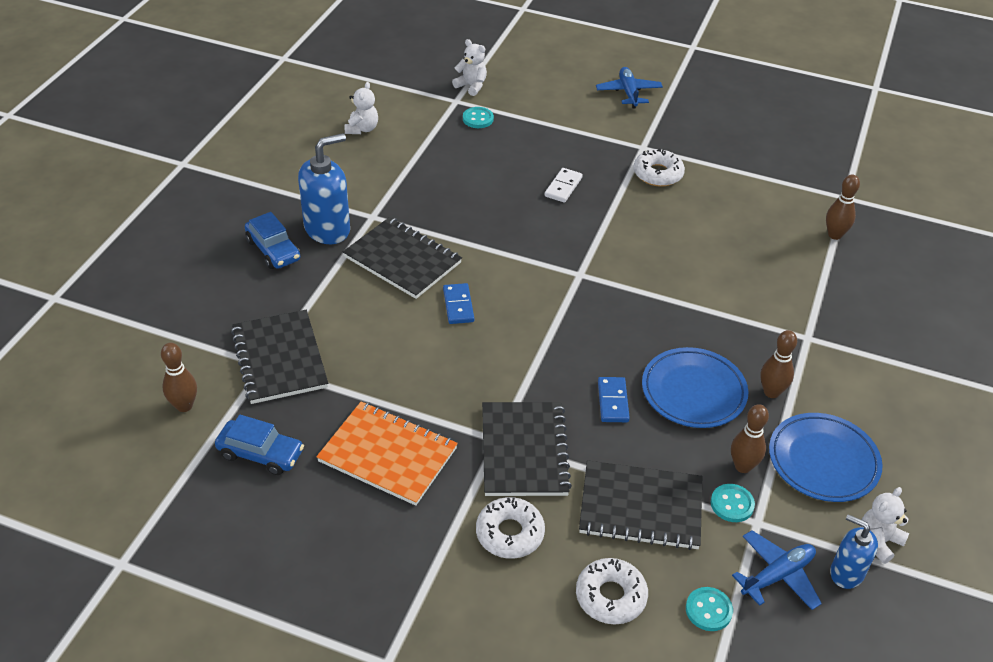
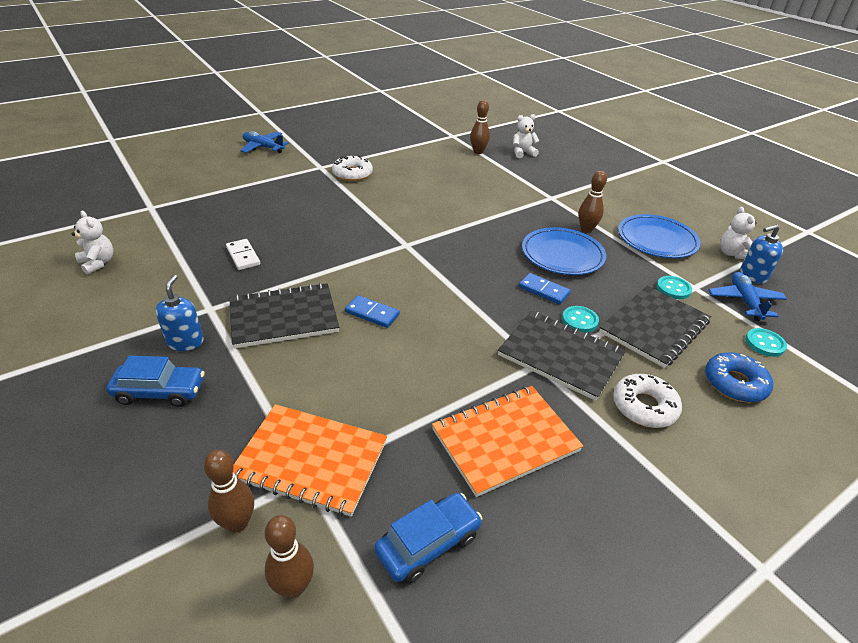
camera: 55 degrees left, 5 degrees down
black notebook [231,310,328,404] -> orange notebook [233,404,387,517]
blue soap dispenser [298,133,350,244] -> blue soap dispenser [155,275,204,351], size x0.59
white teddy bear [452,39,487,96] -> white teddy bear moved to [513,114,539,158]
turquoise button [463,107,494,128] -> turquoise button moved to [562,306,599,333]
white domino [544,168,583,203] -> white domino moved to [226,239,260,270]
white donut [576,558,648,624] -> blue donut [705,352,773,402]
brown bowling pin [731,404,769,473] -> brown bowling pin moved to [204,450,254,533]

